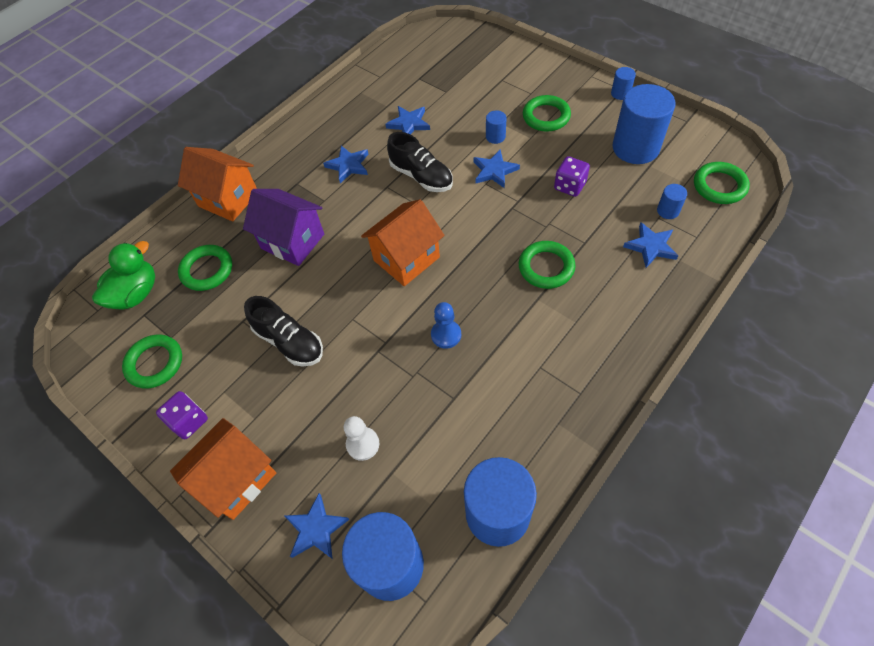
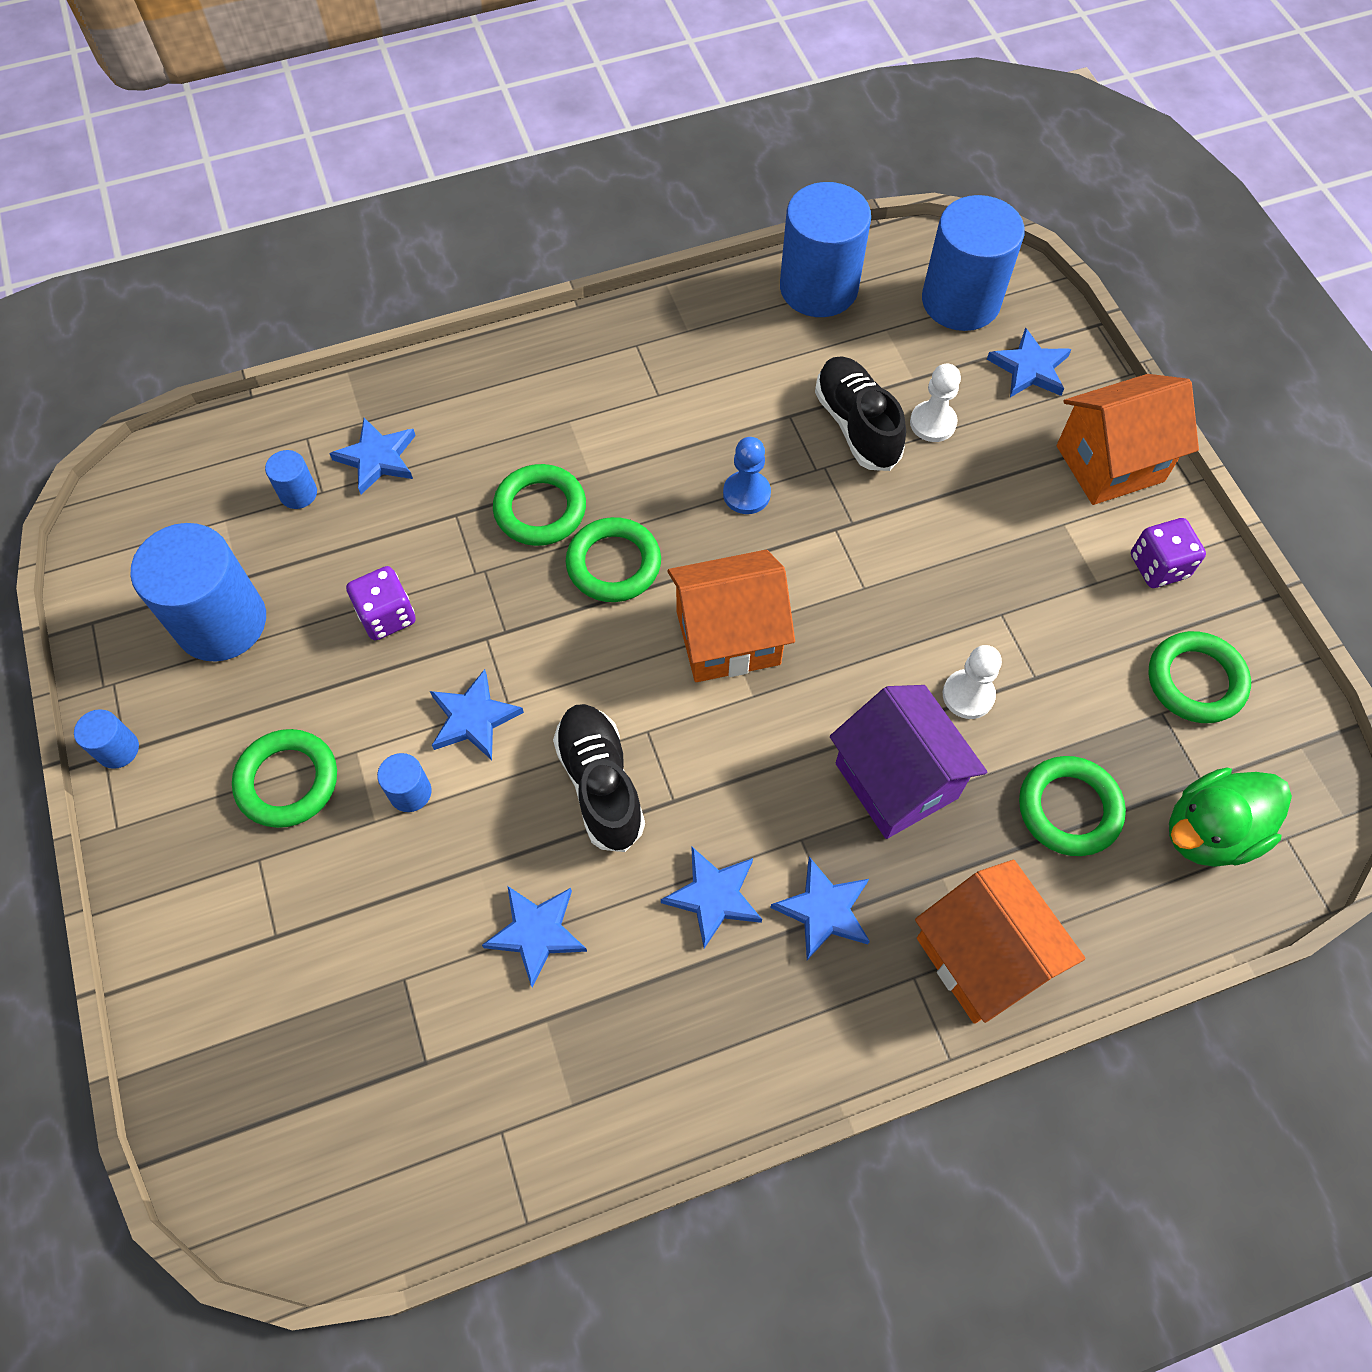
camera: 155 degrees left, 5 degrees up
black shoe [244,296,323,366] -> black shoe moved to [815,357,906,471]
green ring [694,162,750,204] -> green ring moved to [566,517,661,602]
none -> blue star [770,857,870,960]
none -> white pawn [943,645,1002,719]

